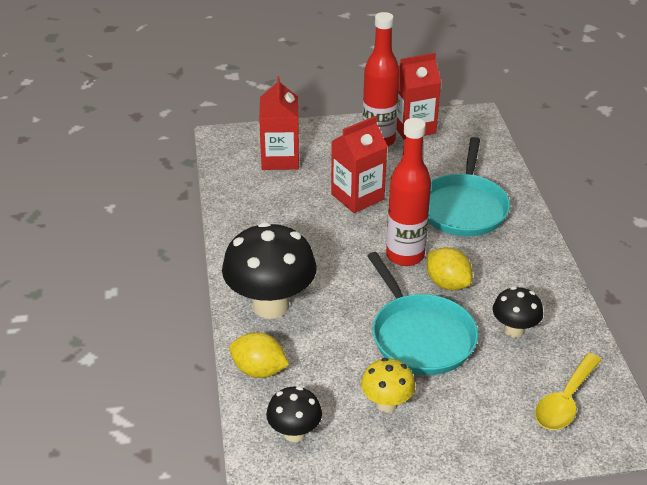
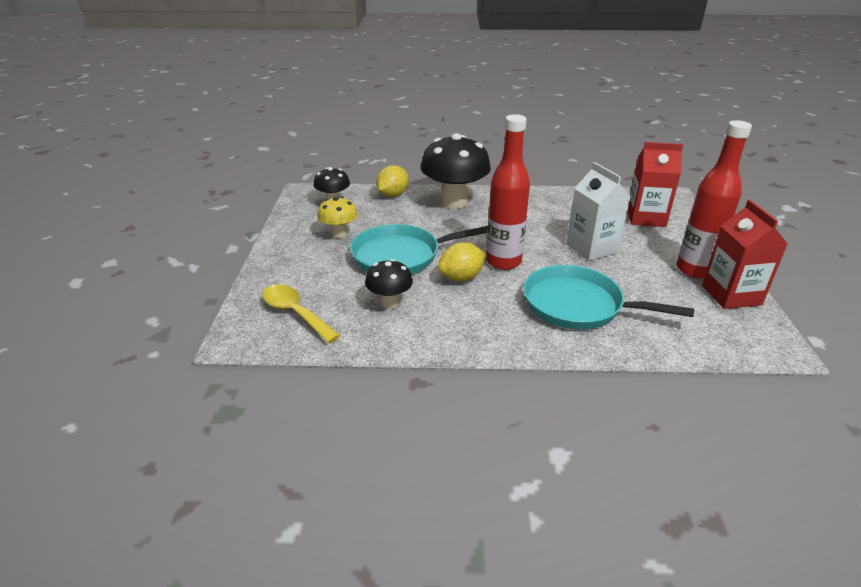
camera: 100 degrees right, 5 degrees down
red carton [331,116,388,213] -> white carton [566,162,631,261]

